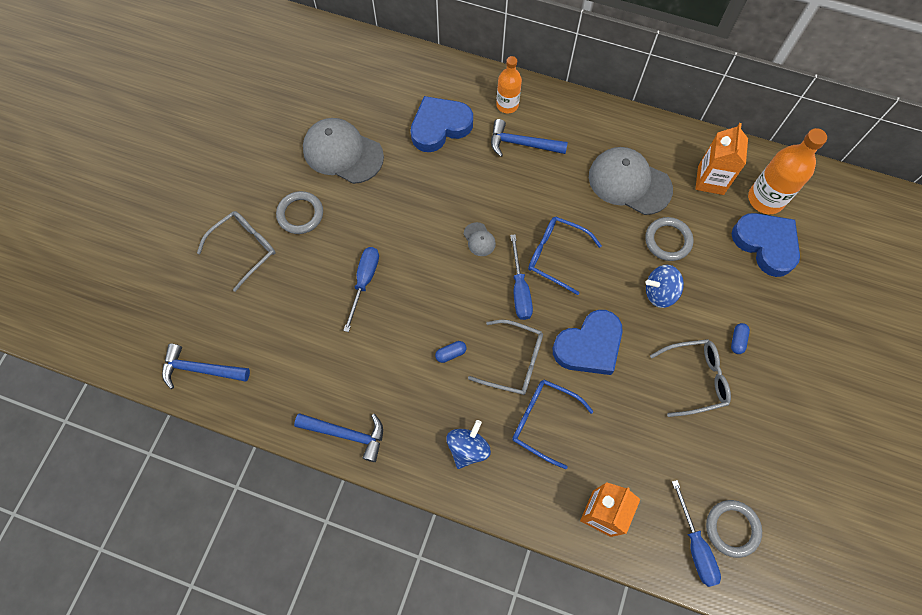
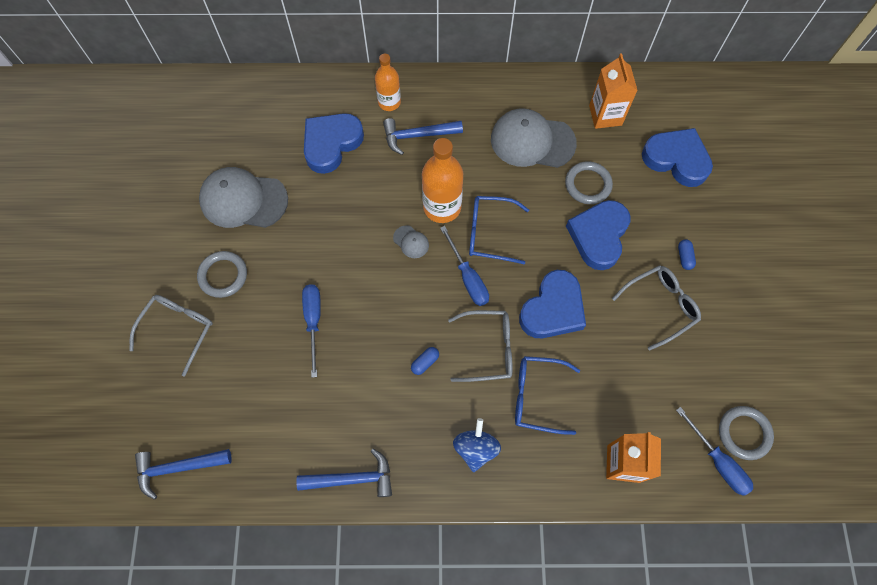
camera: 20 degrees left, 0 degrees up
blue spinning top [646,265,684,308] -> blue heart [566,200,630,270]
orange bottle [748,128,827,214] -> orange bottle moved to [422,138,463,223]

